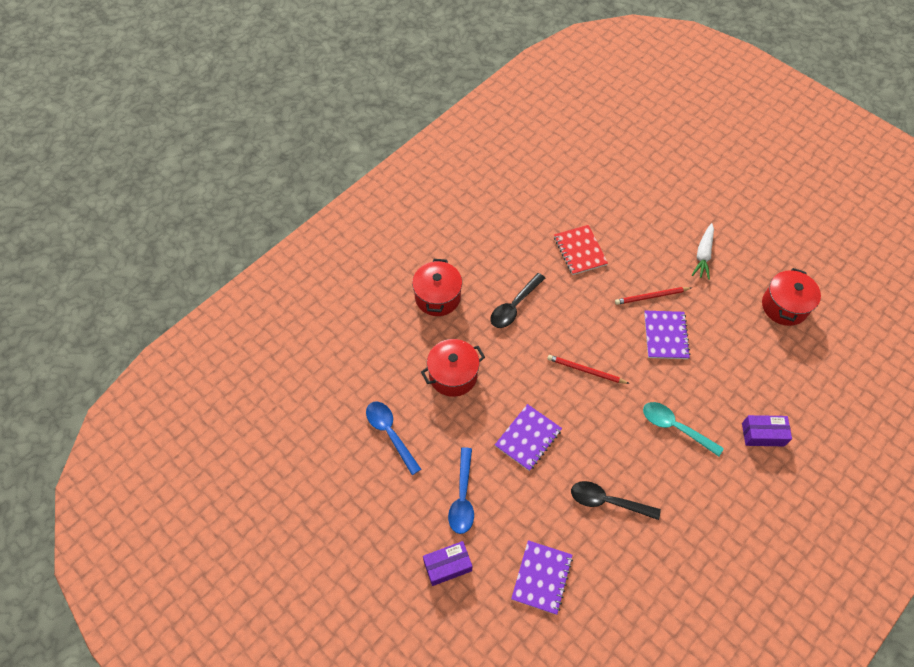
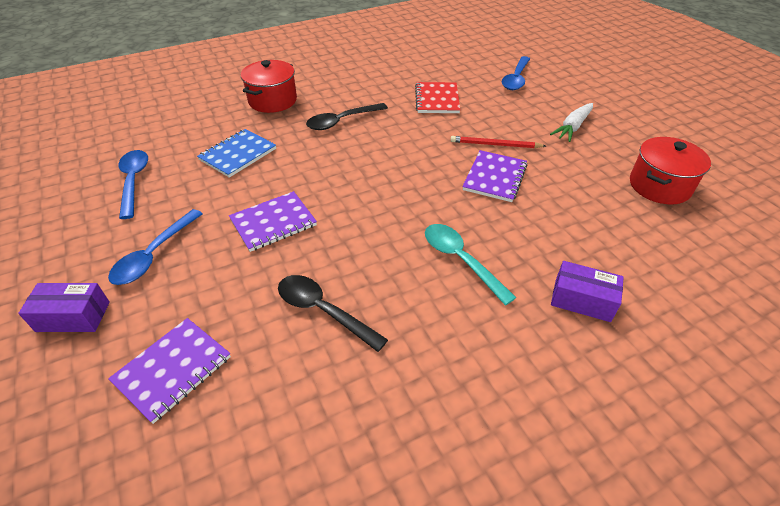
camera: 20 degrees right, 15 degrees down
red pot [421,339,485,397] -> blue notebook [197,129,276,178]
red pencil [547,355,630,384] -> none
none -> blue spoon [502,56,530,90]

